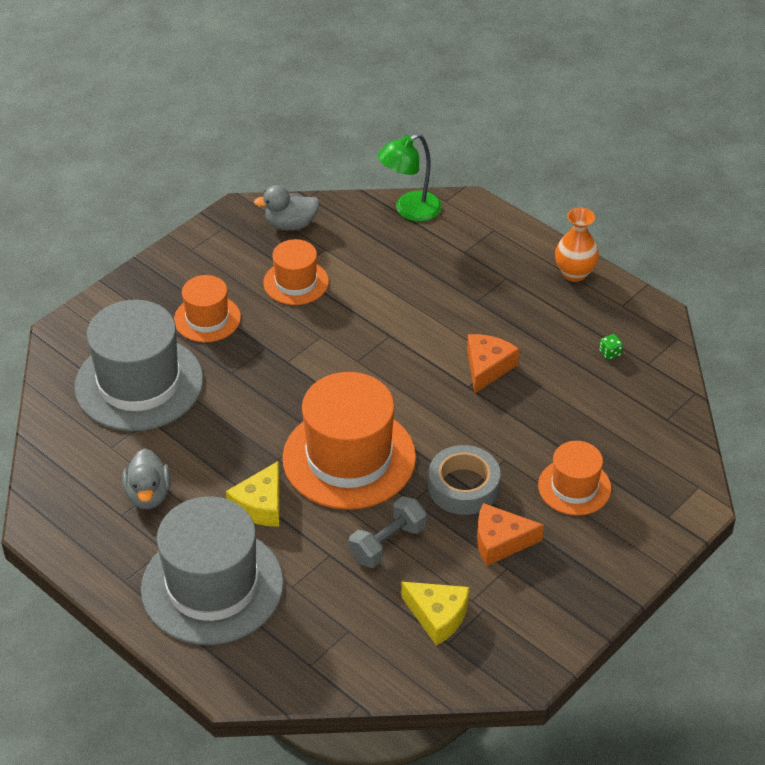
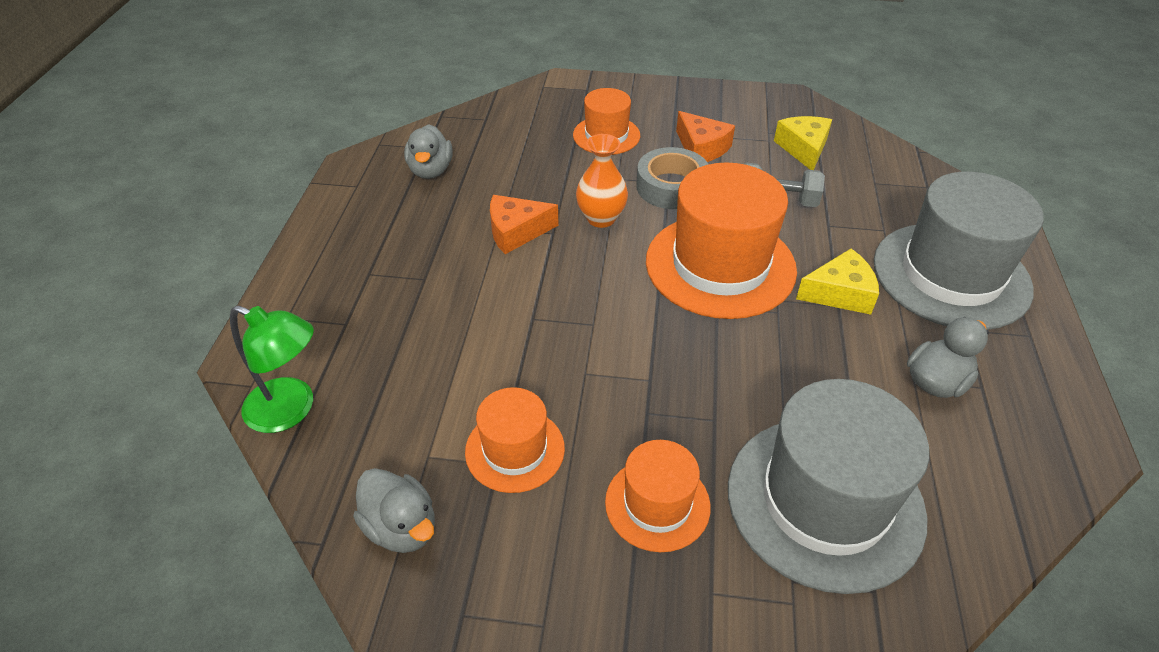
camera: 125 degrees left, 0 degrees up
orange vase [555,207,599,282] -> orange vase moved to [576,134,628,228]
green dice [599,334,623,360] -> grey duck [404,124,452,179]

